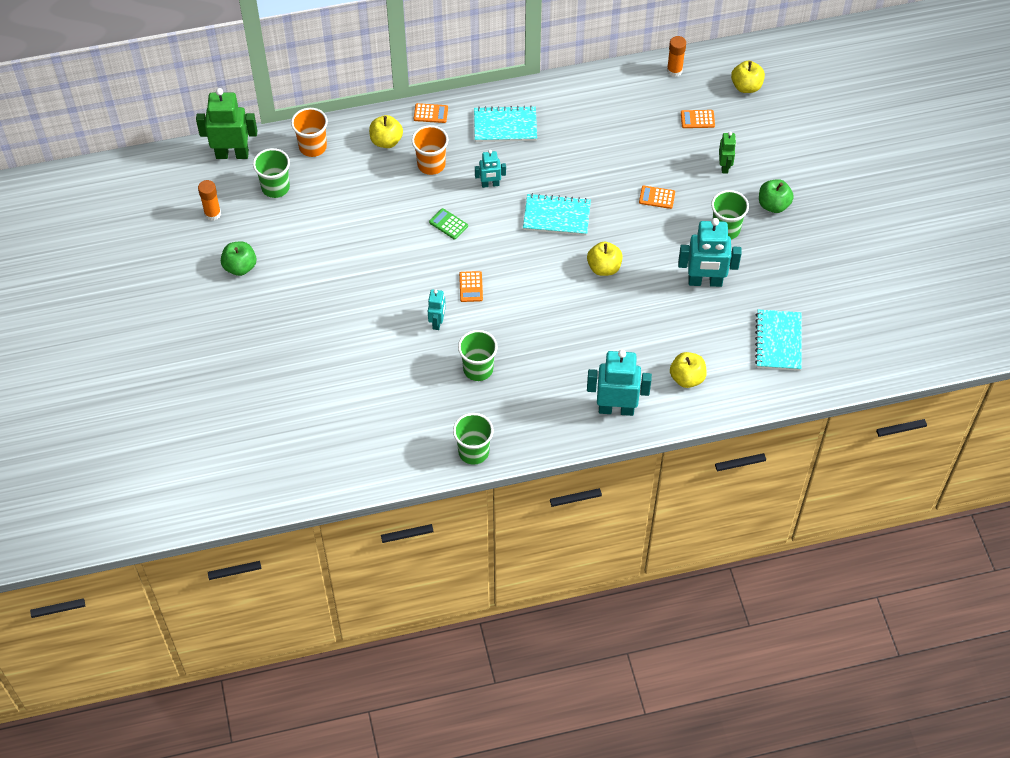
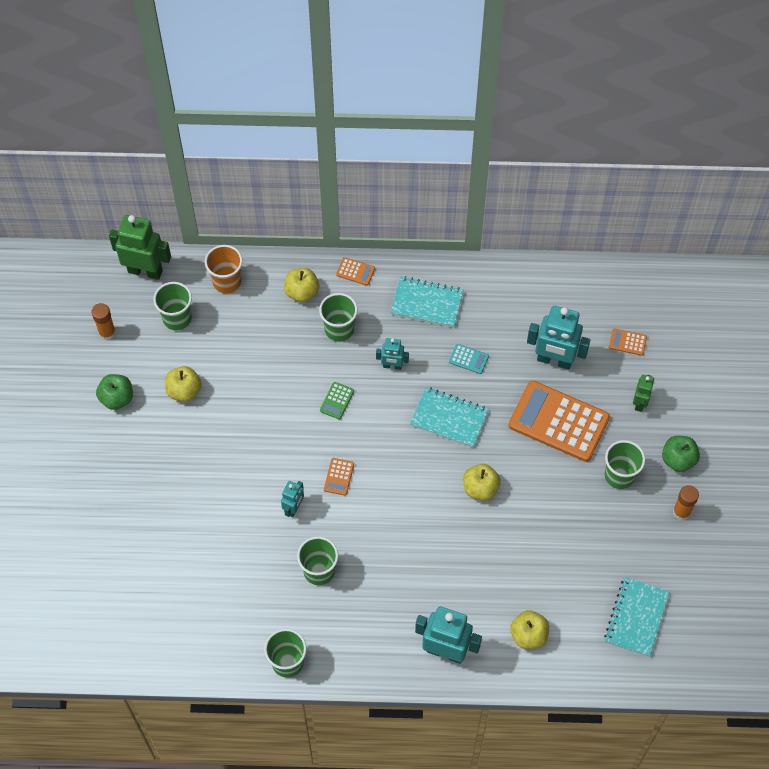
camera: 15 degrees right, 5 degrees up
orange cup [412,125,448,175] -> green cup [319,293,358,342]
green calculator [429,208,468,240] -> green calculator turned 120 degrees counterclockwise [320,382,354,419]
orange calculator [639,186,675,209] -> orange calculator [508,381,610,462], size x2.46
orange glue stick [667,36,686,77] -> orange glue stick moved to [673,485,699,521]
turquoise robot [678,218,742,287] -> turquoise robot moved to [527,306,590,370]
yellow apple [731,61,765,93] -> yellow apple moved to [165,366,202,402]
none -> turquoise calculator [449,344,489,374]

